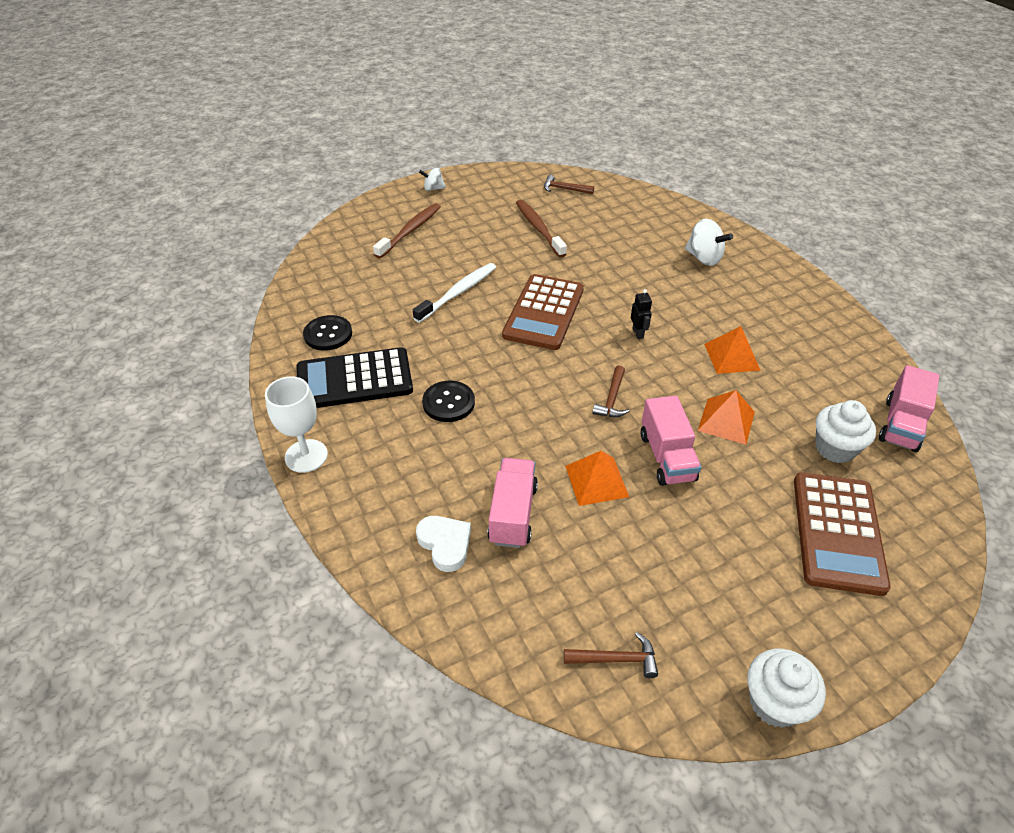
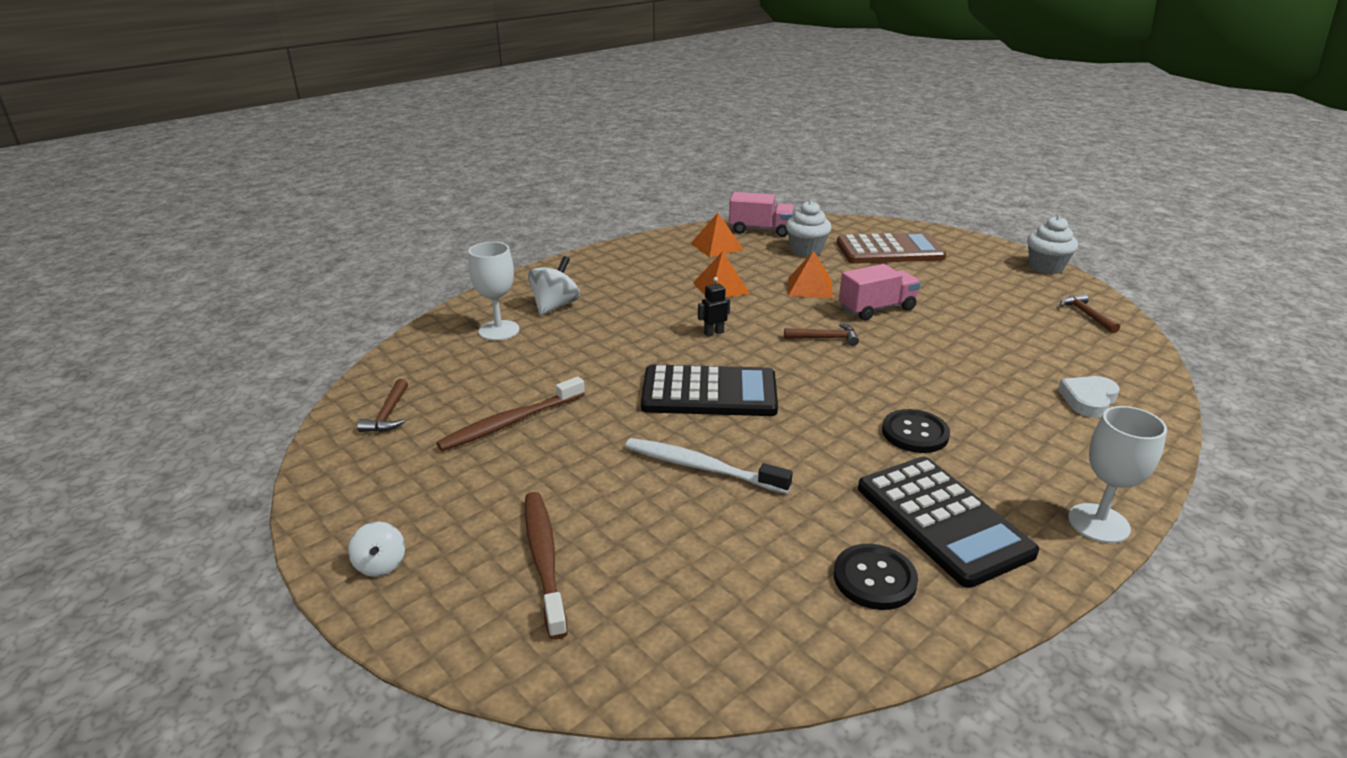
camera: 105 degrees left, 15 degrees down
brown toothbrush [373,203,441,258] -> brown toothbrush turned 60 degrees clockwise [525,492,568,640]
pink truck [487,458,538,548] -> none
brown calculator [502,274,584,350] -> black calculator [641,364,778,416]
orange pyramid [565,451,629,506] -> orange pyramid moved to [691,213,744,257]
none -> white goblet [468,242,519,341]

